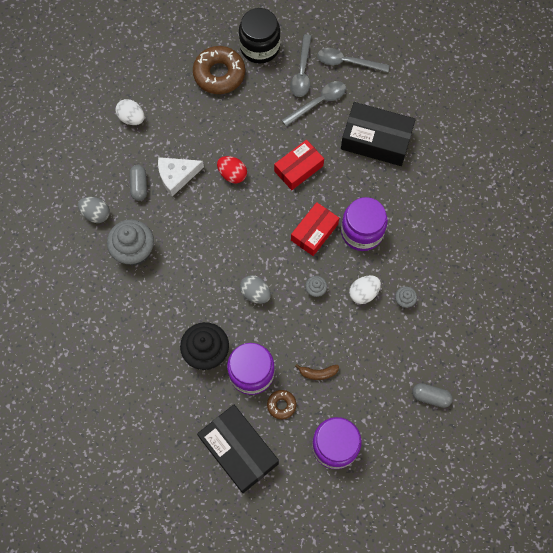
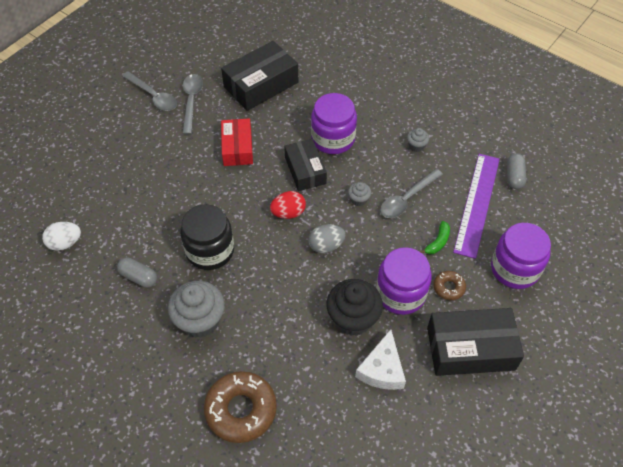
camera: 55 degrees left, 15 degrees down
grey egg [78,197,110,223] -> none
white cheese [158,157,204,196] -> white cheese moved to [355,329,406,390]
brown donut [193,46,245,94] -> brown donut moved to [204,371,277,443]
red egg [217,156,247,184] -> red egg moved to [270,191,306,219]
black jar [239,8,280,64] -> black jar moved to [180,204,234,270]
red box [291,202,339,256] -> black box [284,139,327,191]
brown banana [295,364,339,380] -> green banana [419,221,450,254]
grey spoon [317,48,390,72] -> grey spoon moved to [380,169,443,218]
white egg [349,275,381,304] -> none
grey capsule [412,383,453,408] -> grey capsule turned 45 degrees counterclockwise [507,153,526,189]
none -> purple ruler [453,154,500,259]

